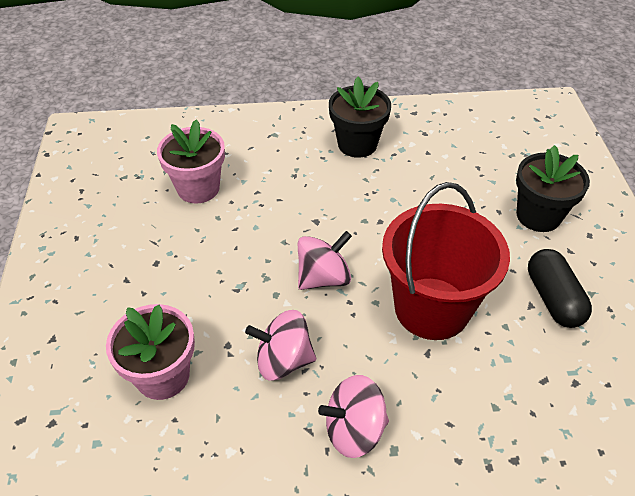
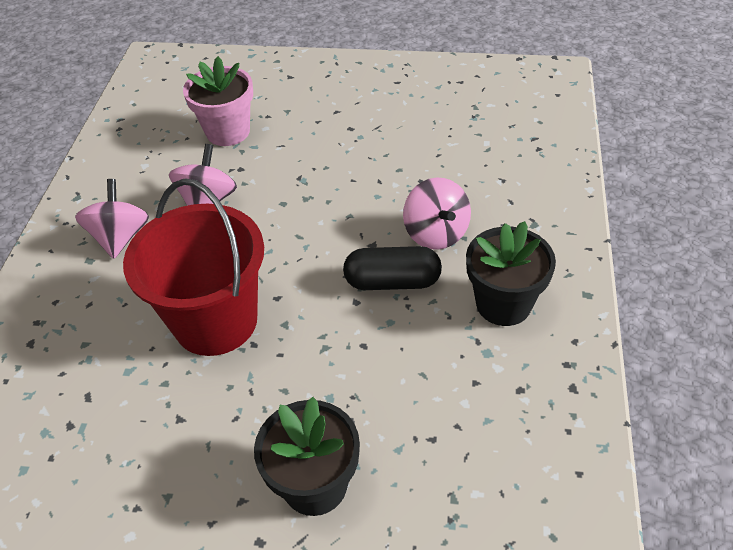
camera: 105 degrees right, 0 degrees up
pink flower pot [157,119,225,204] -> none
pink spinning top [298,231,352,290] -> pink spinning top moved to [403,177,471,250]
black capsule [528,249,592,328] -> black capsule moved to [343,246,442,290]

